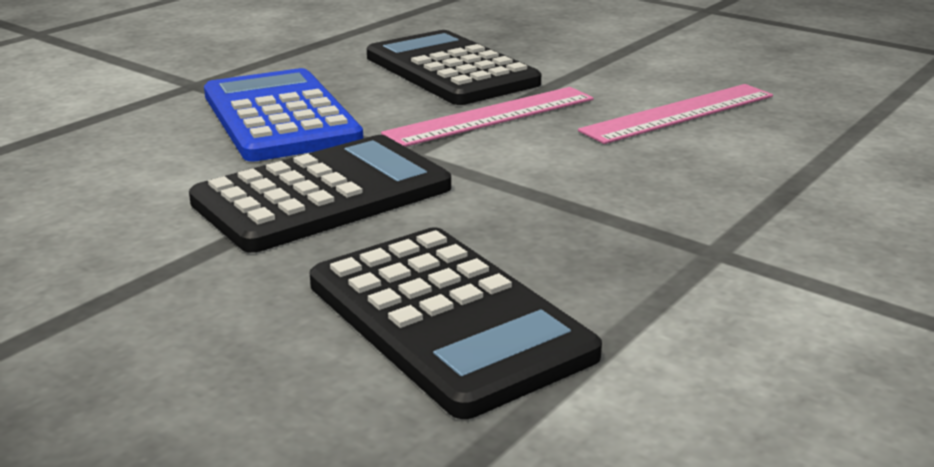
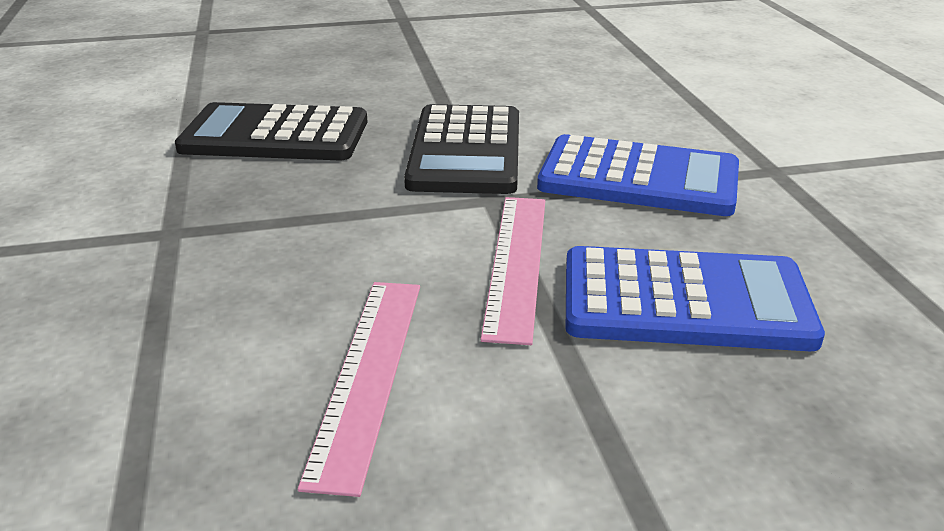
camera: 130 degrees right, 5 degrees up
black calculator [367,30,541,105] -> blue calculator [566,246,825,351]

